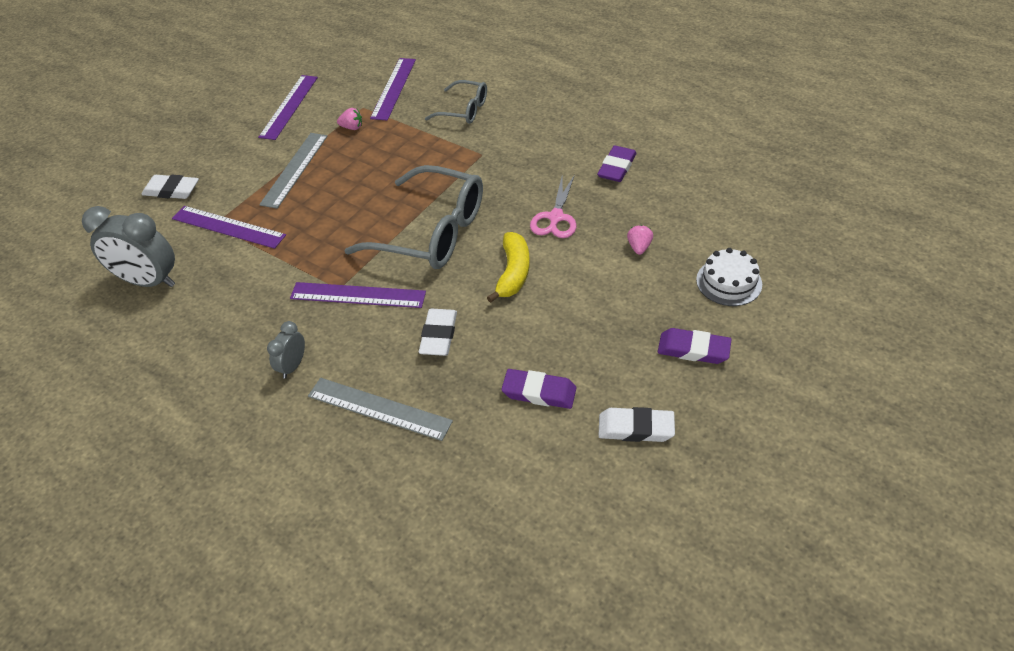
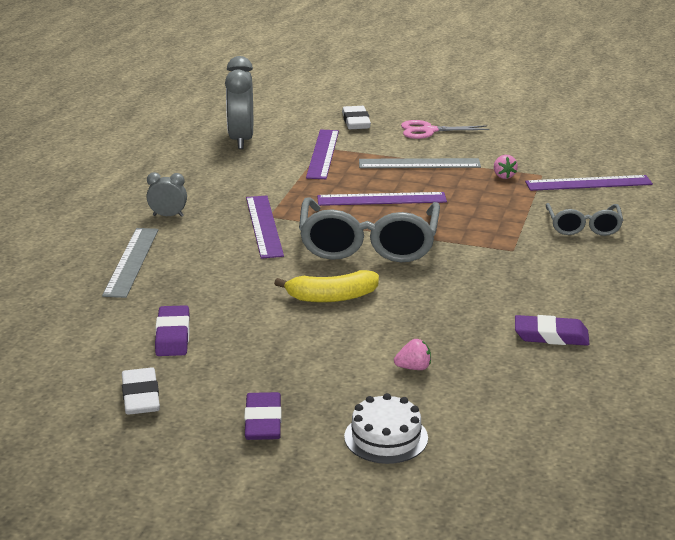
camera: 70 degrees right, 20 degrees down
purple ruler [258,75,318,140] -> purple ruler moved to [317,192,447,206]
white eraser [419,308,457,356] -> none
pink scissors [530,175,576,238] -> pink scissors moved to [401,120,489,139]

